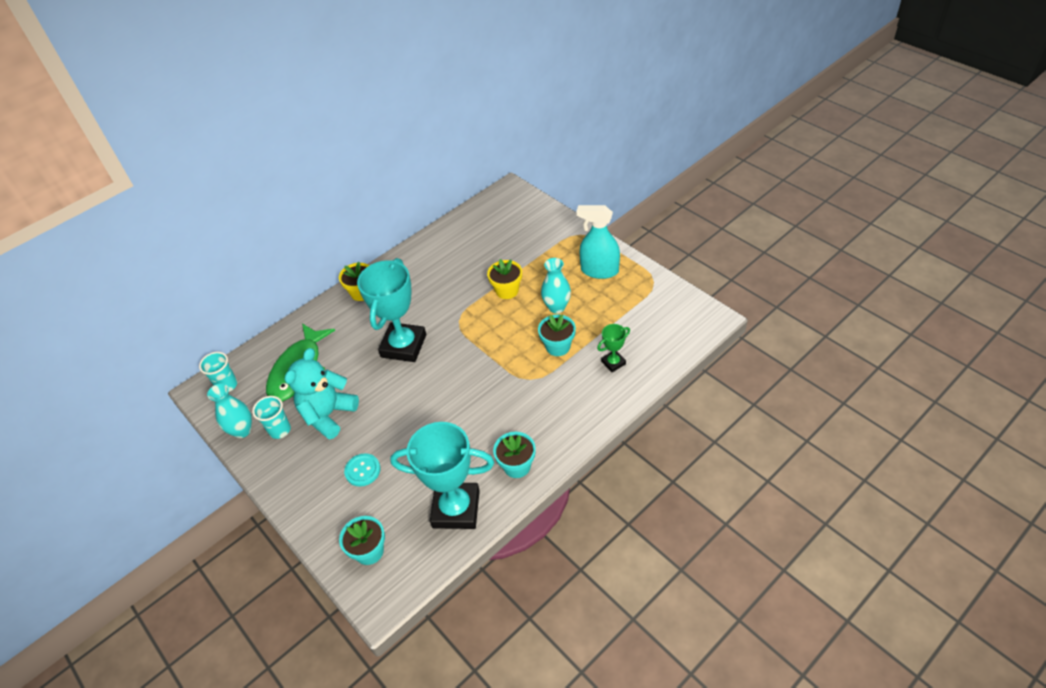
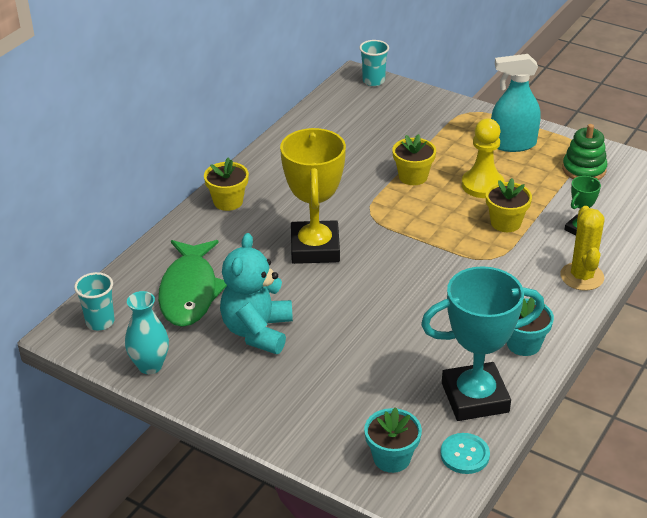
camera: 20 degrees left, 10 degrees down
turquoise cup [252,396,291,439] -> turquoise cup moved to [359,40,389,86]
turquoise button [344,453,380,486] -> turquoise button moved to [440,433,490,474]
turquoise trophy [357,258,426,362] -> yellow trophy [280,128,346,264]
turquoise flower pot [538,314,576,356] -> yellow flower pot [486,178,532,232]
turquoise vase [541,258,571,313] -> yellow pawn [462,119,504,198]
none -> yellow cactus [560,206,605,291]
none -> green stacking toy [562,124,607,180]

